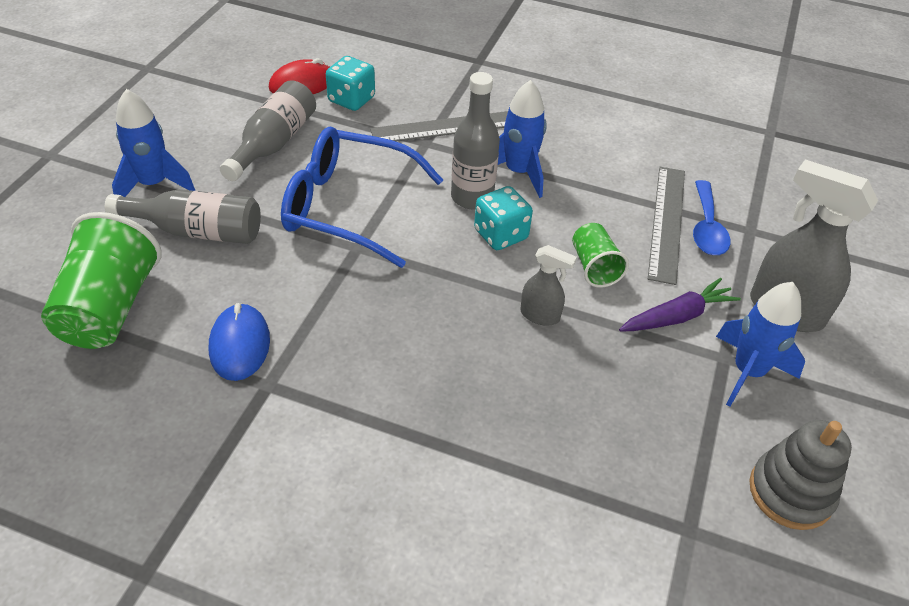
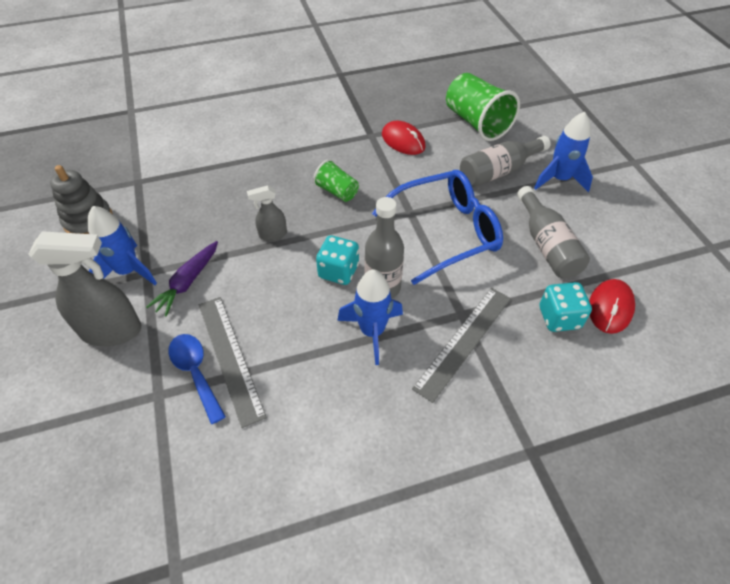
camera: 145 degrees right, 5 degrees up
blue mouse [209,303,270,381] -> red mouse [382,121,426,155]
green cup [572,223,629,288] -> green cup moved to [313,159,359,202]

